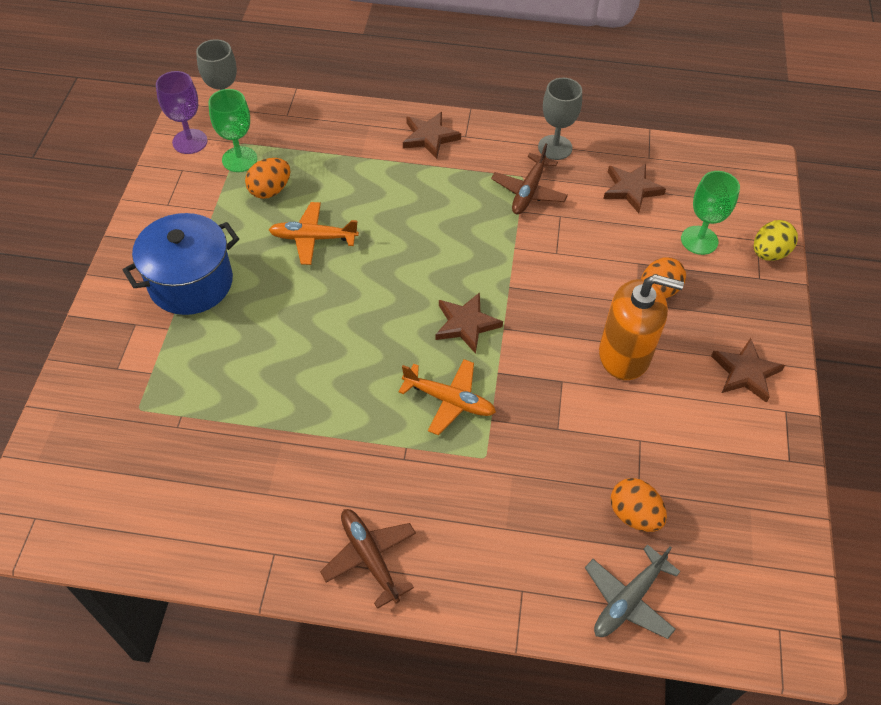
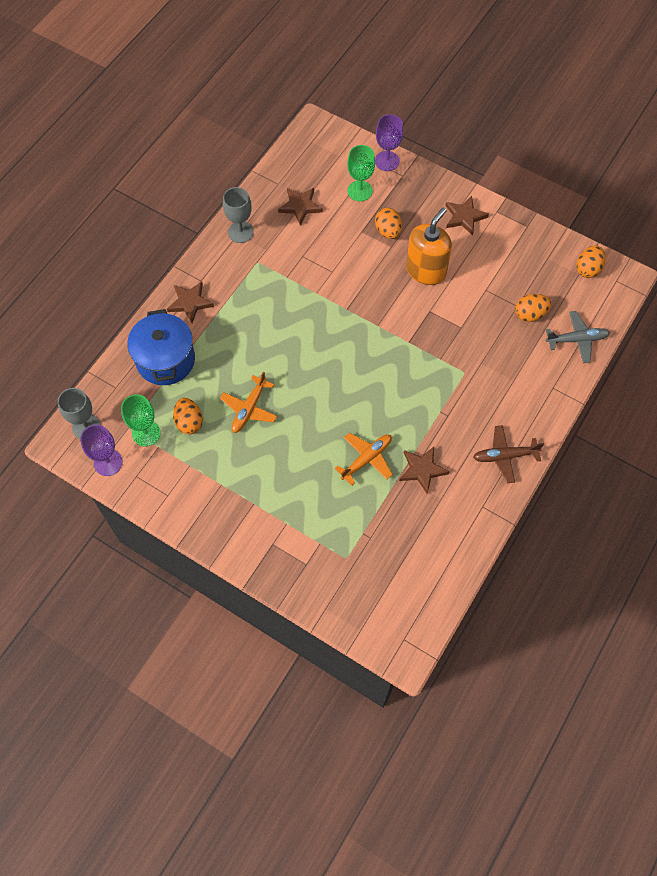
camera: 65 degrees left, 10 degrees up
blue pot [123,213,239,315] -> blue pot moved to [127,309,195,385]
orange plane [398,359,496,435] -> orange plane moved to [335,433,393,485]
brown star [435,292,503,354] -> brown star moved to [399,447,449,494]
brown plane [491,143,568,214] -> none
grey plane [585,544,681,639] -> grey plane turned 75 degrees counterclockwise [546,311,610,363]
yellow egg [754,220,798,261] -> purple goblet [375,114,403,171]
none -> orange egg [576,245,605,278]

